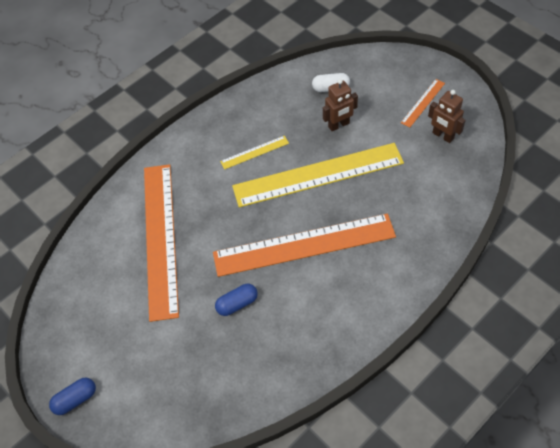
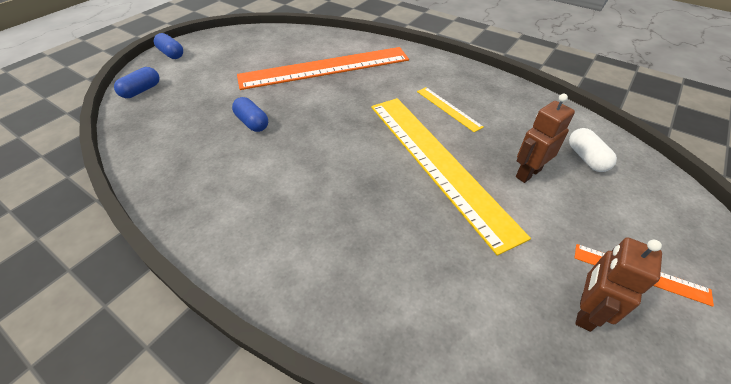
camera: 75 degrees right, 10 degrees down
orange ruler [213,214,396,277] -> none
brown robot [323,79,358,131] -> brown robot turned 90 degrees clockwise [516,94,575,183]
none -> blue capsule [114,67,159,98]

